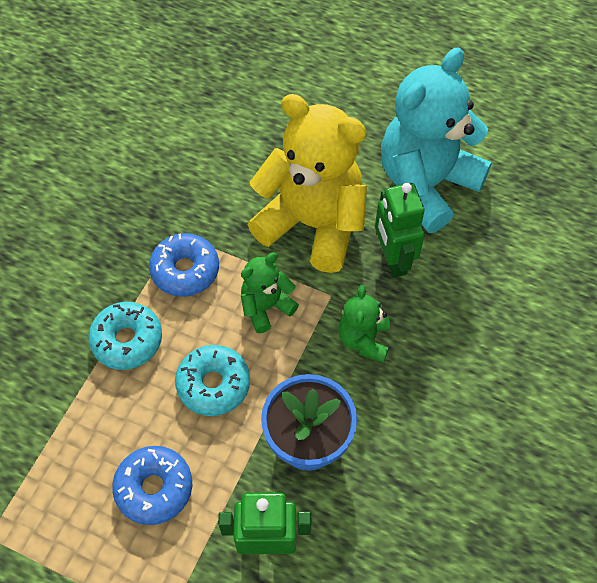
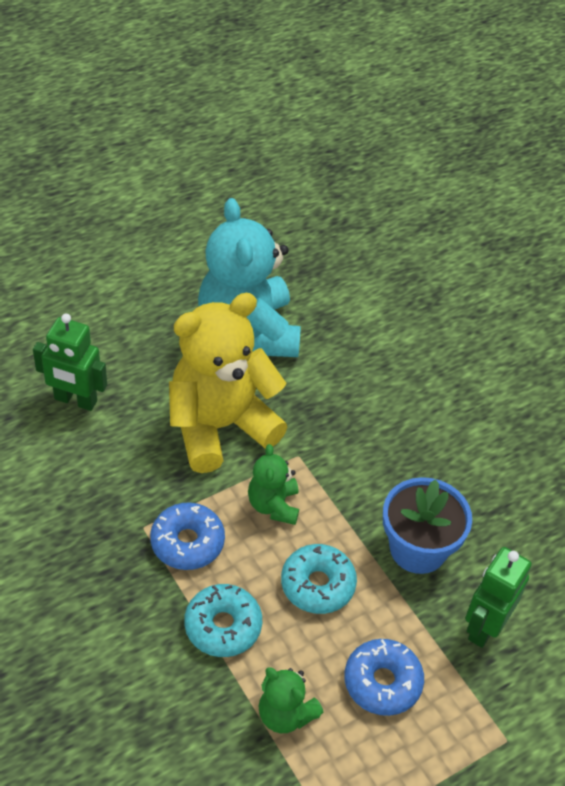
camera: 60 degrees left, 10 degrees down
green teddy bear [338,285,390,363] -> green teddy bear moved to [258,667,324,733]
green robot [375,183,425,278] -> green robot moved to [33,314,107,411]

